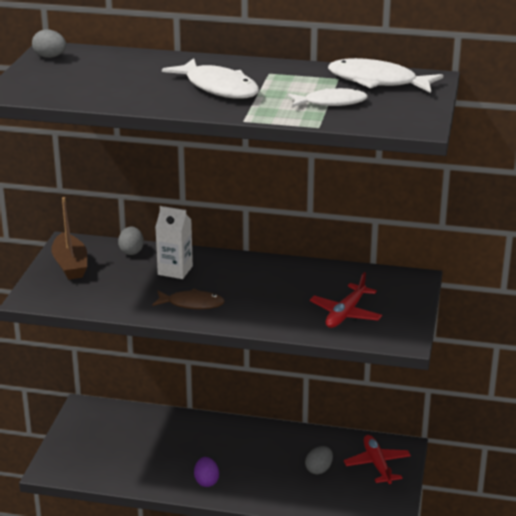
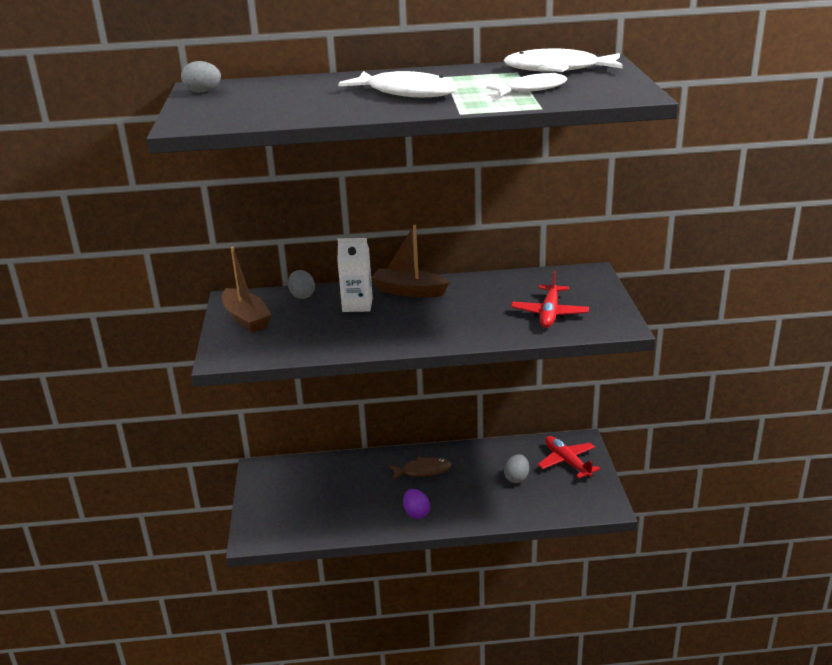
camera: 15 degrees left, 0 degrees up
brown fish [152,289,225,309] -> brown fish moved to [389,457,452,481]
none -> brown boat [371,225,450,297]

